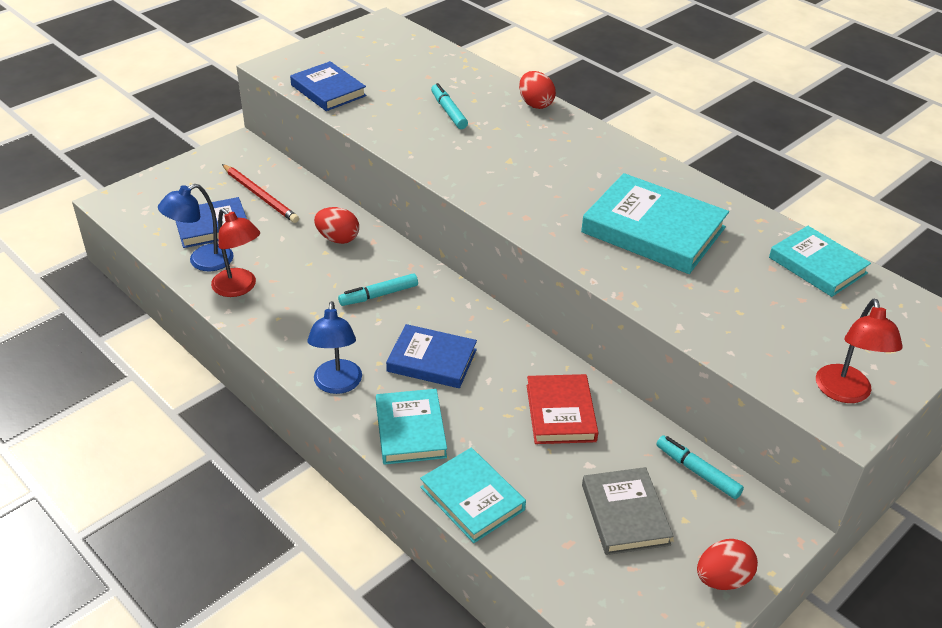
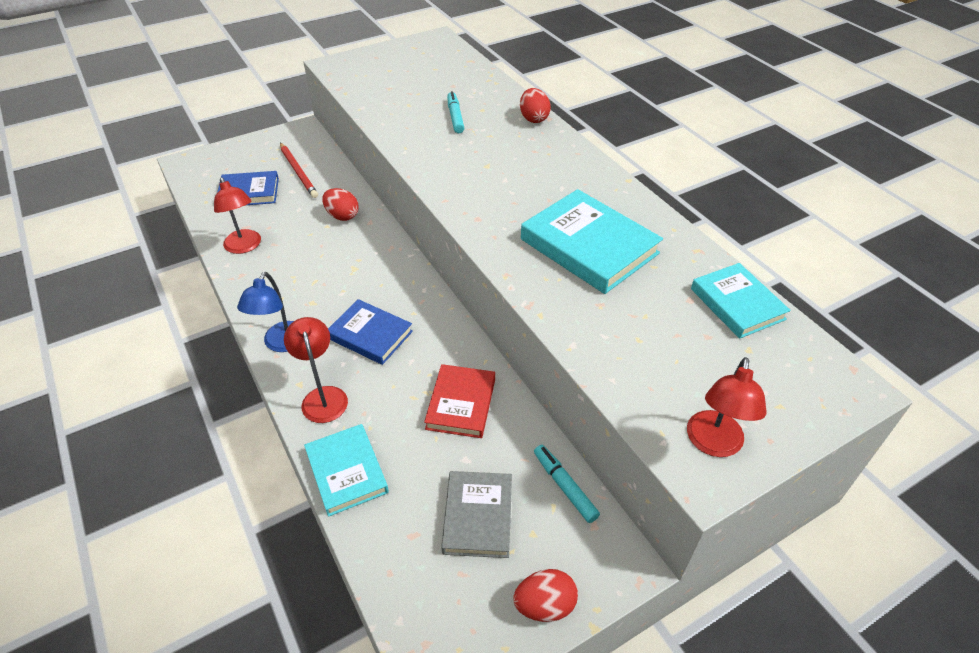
camera: 15 degrees right, 5 degrees up
blue lamp [158,184,233,271] -> none
blue book [290,61,366,111] -> none
turquoise marker [338,274,418,306] -> none
turquoise book [376,389,447,465] -> red lamp [284,317,348,423]

